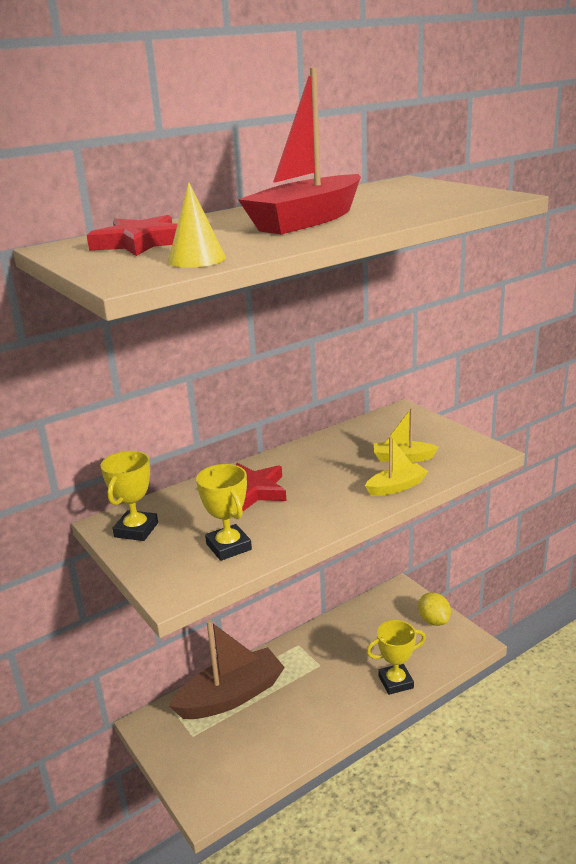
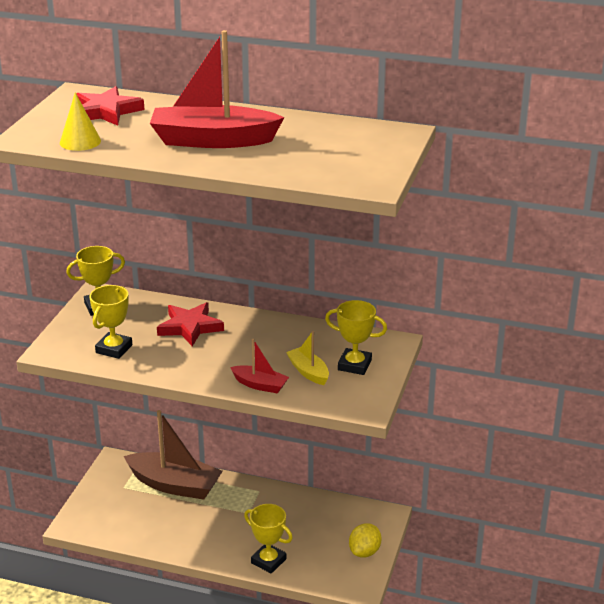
camera: 50 degrees right, 5 degrees up
yellow boat [365,436,428,496] -> red boat [230,339,289,394]
none -> yellow trophy [325,300,387,375]

